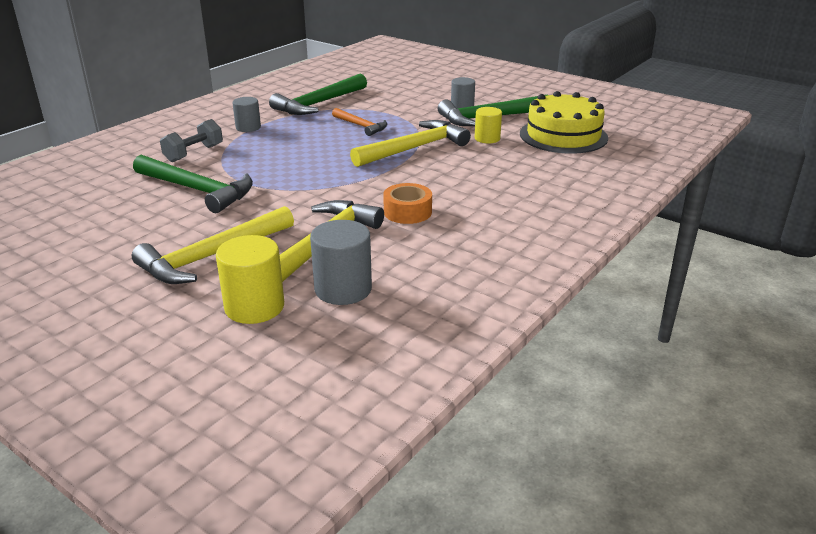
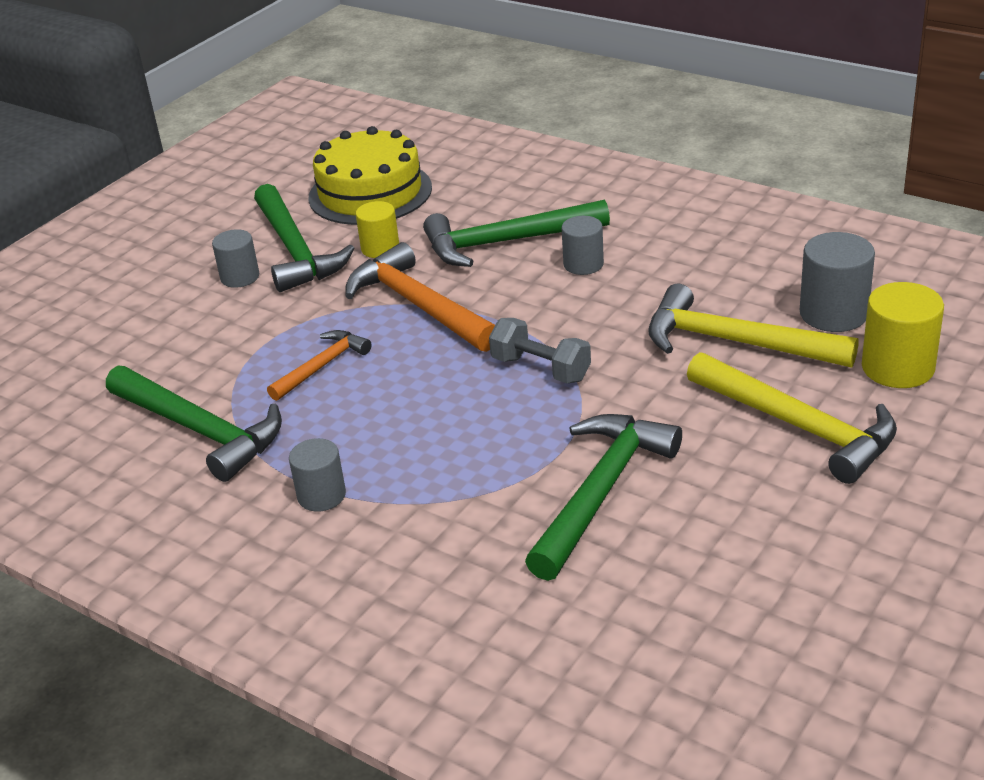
camera: 90 degrees left, 5 degrees up
grey dumbbell [160,119,223,162] -> grey dumbbell moved to [489,318,591,383]
yellow hammer [350,120,471,167] -> orange hammer [345,242,495,352]
orange tape [383,183,432,224] -> none
none -> green hammer [423,200,610,267]
none -> grey cylinder [561,216,604,275]

